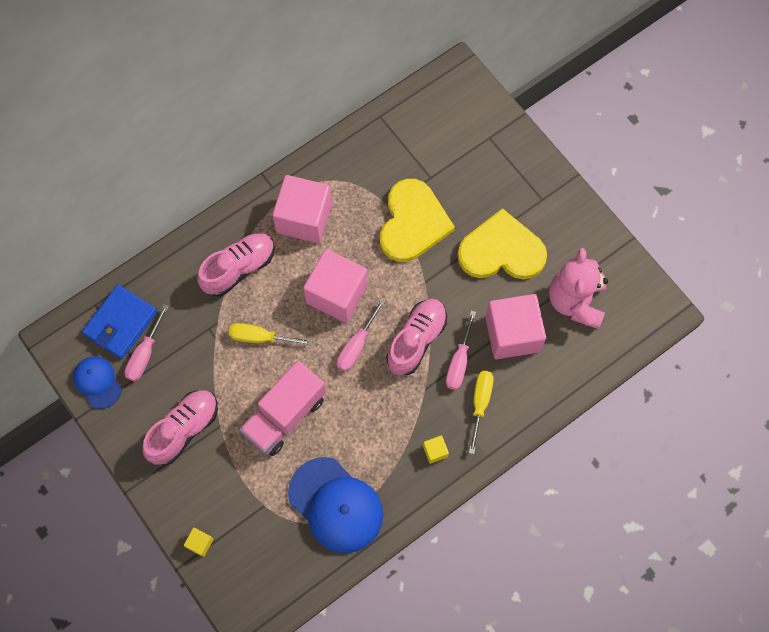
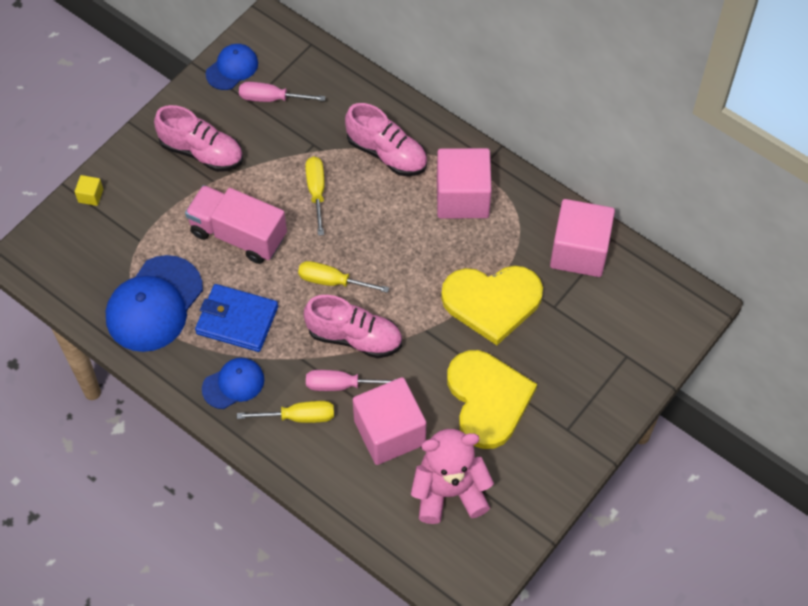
camera: 75 degrees right, 10 degrees down
blue wallet [82,285,158,359] -> blue wallet moved to [195,284,278,352]
pink cube [303,249,368,322] -> pink cube moved to [550,199,615,277]
pink screwdriver [337,299,385,371] -> yellow screwdriver [298,261,389,293]
yellow cube [423,435,449,464] -> blue cap [202,358,264,409]

